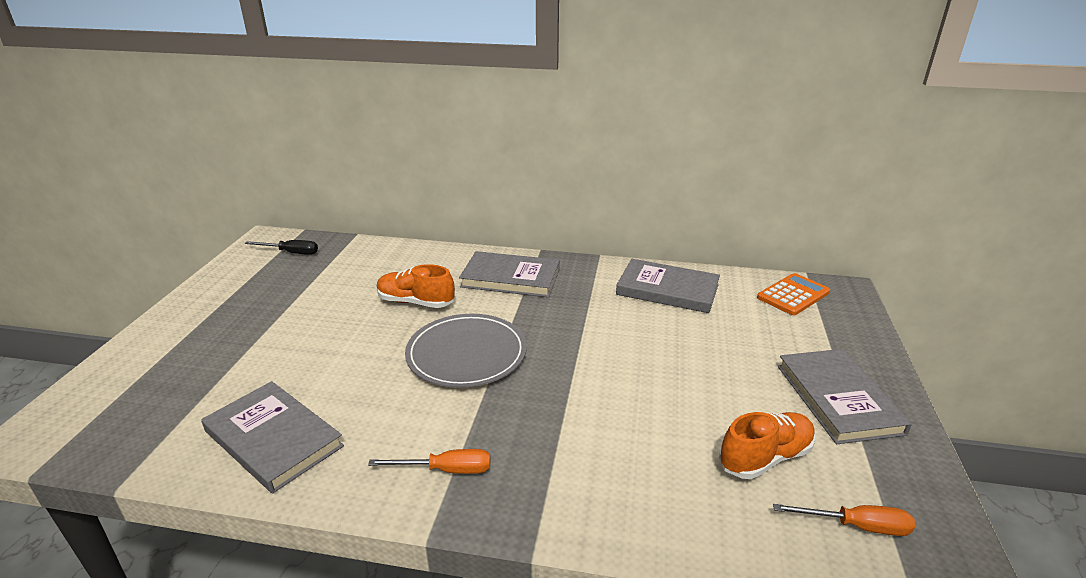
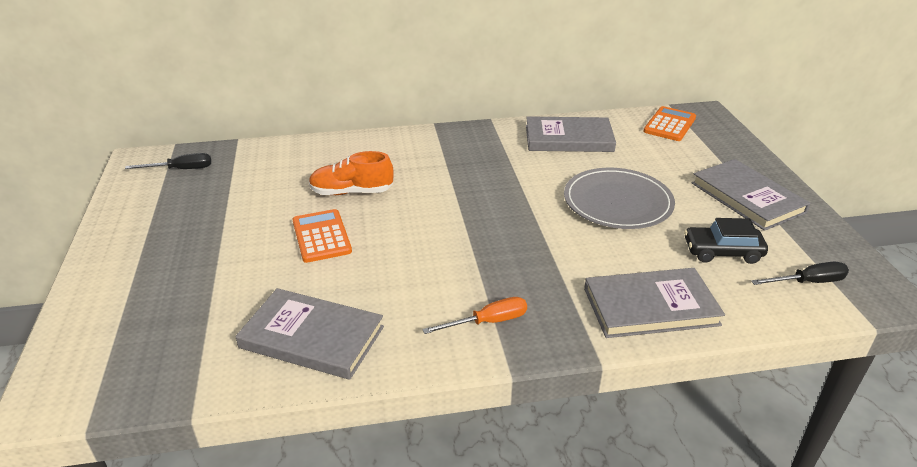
camera: 20 degrees left, 5 degrees up
grey plate [405,314,527,388] -> grey plate moved to [564,168,675,229]
grey book [459,251,560,297] -> grey book moved to [584,268,725,338]
orange shoe [719,412,815,479] -> black car [684,218,768,264]
orange screwdriver [773,504,915,536] -> black screwdriver [751,262,849,285]
none -> orange calculator [292,209,352,263]

